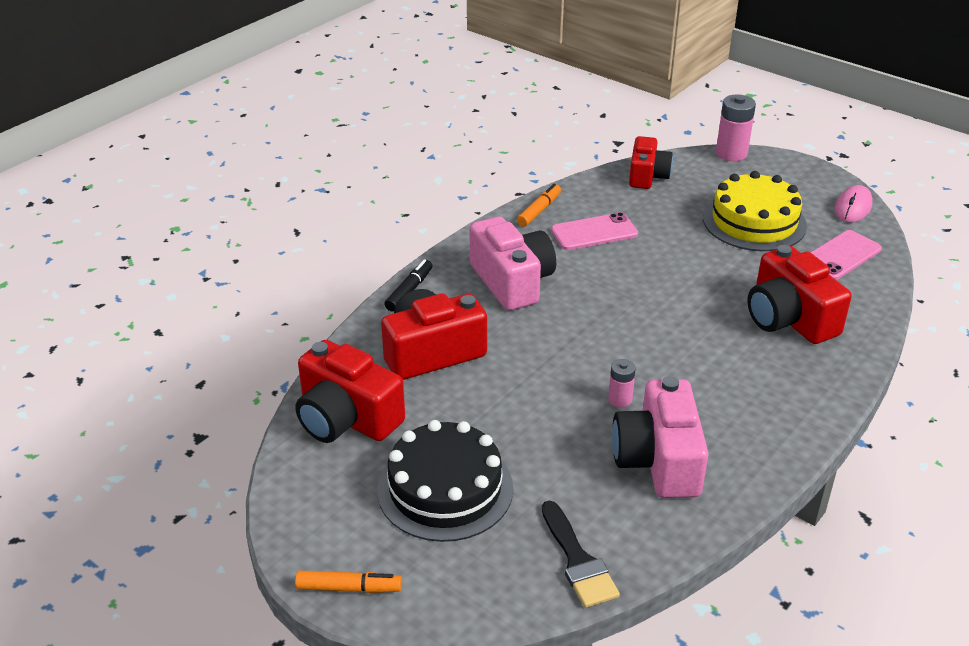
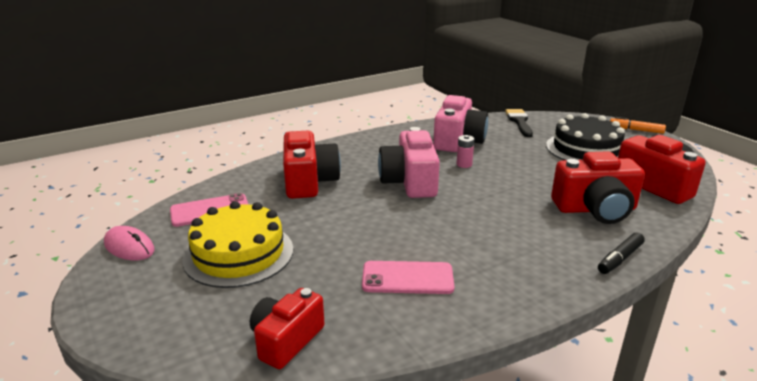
camera: 160 degrees left, 10 degrees down
pink camera [469,216,556,311] -> pink camera moved to [378,127,440,198]
orange marker [517,184,561,227] -> none
pink battery [716,94,756,161] -> none
pink mouse [834,185,873,223] -> pink mouse turned 75 degrees clockwise [104,226,155,260]

